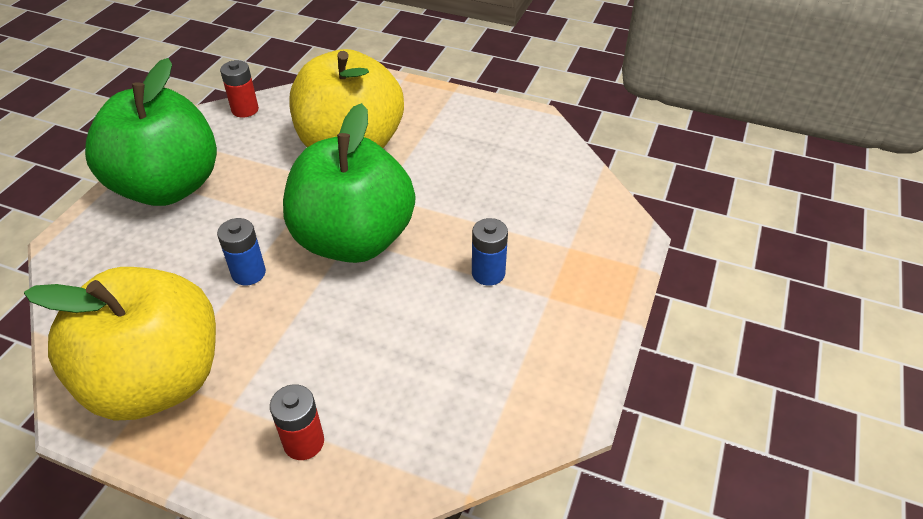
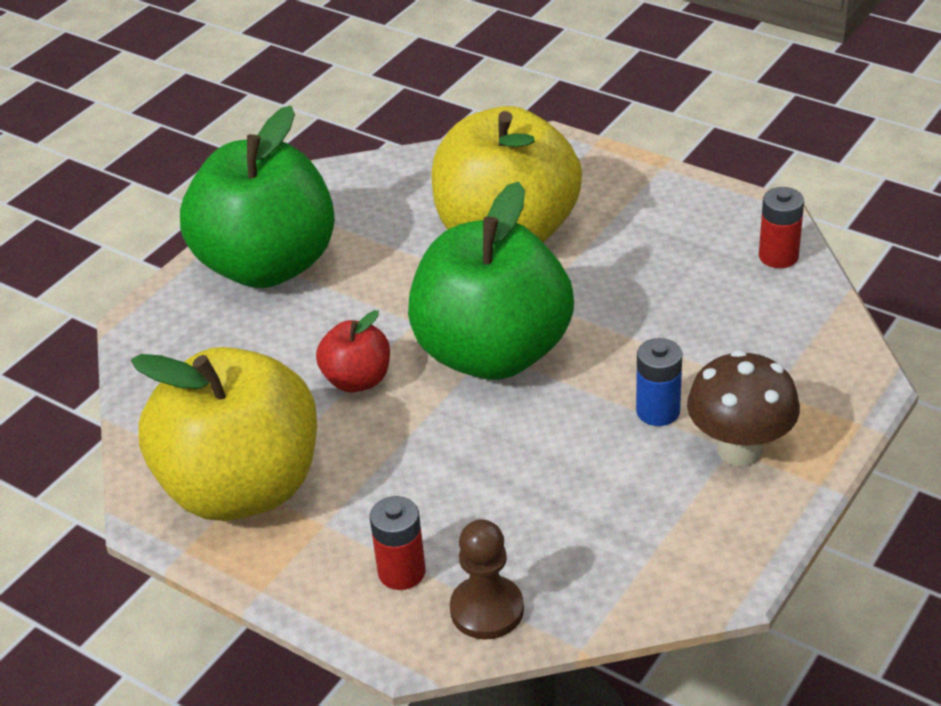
camera: 15 degrees right, 5 degrees down
blue battery [217,218,266,285] -> red apple [316,310,390,392]
red battery [220,60,259,118] -> red battery moved to [759,187,804,268]
none -> brown pawn [450,519,524,640]
none -> brown mushroom [687,350,800,466]

